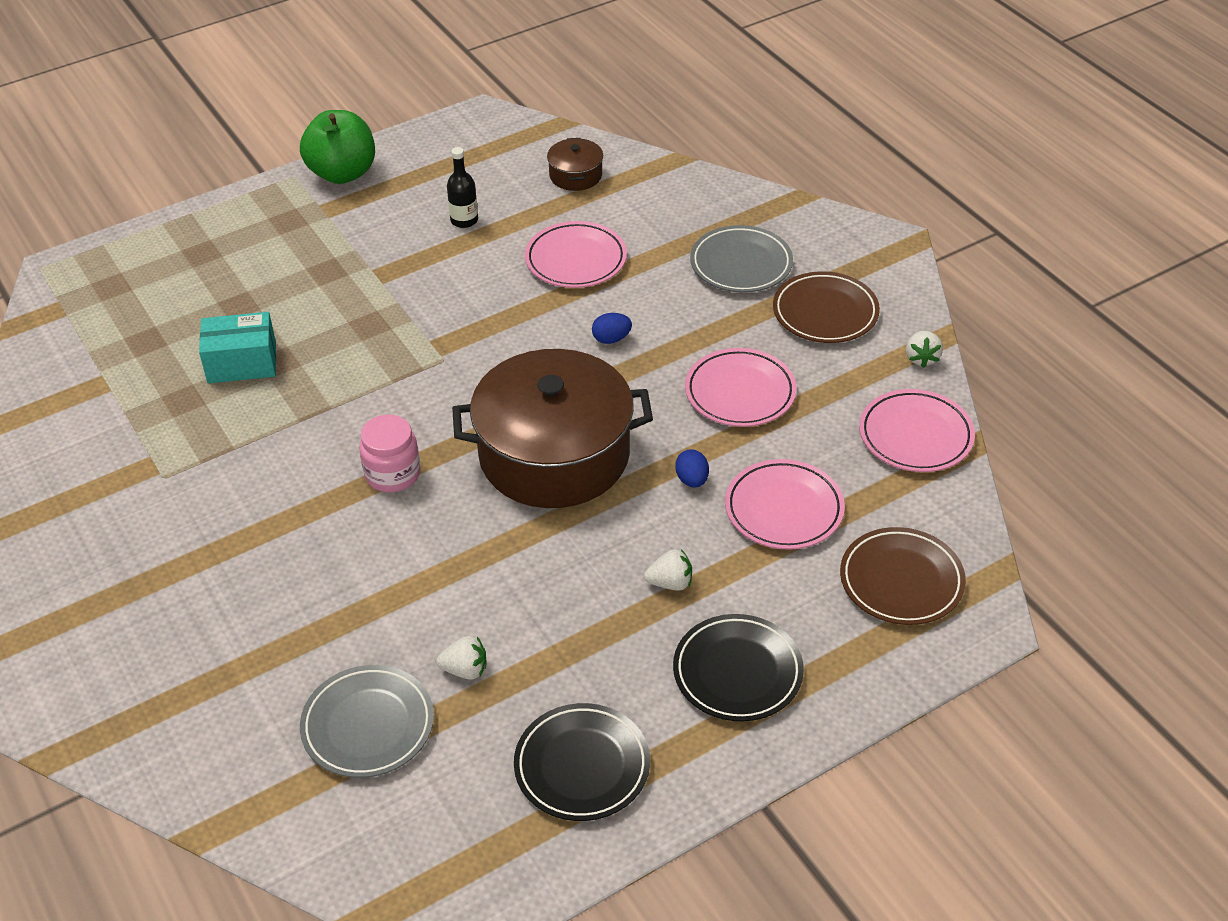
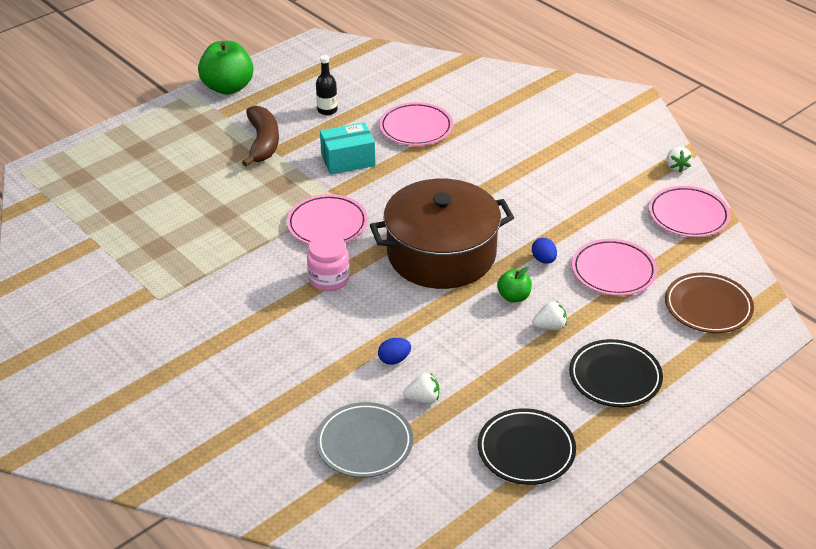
camera: 10 degrees left, 5 degrees down
turquoise box [199,312,276,384] -> turquoise box moved to [320,122,376,175]
brown pot [547,138,603,191] -> none
blue egg [592,313,632,344] -> blue egg moved to [378,338,411,365]
pink plate [685,348,797,427] -> pink plate moved to [287,194,368,244]
grey plate [690,225,793,293] -> none
brown plate [773,271,880,343] -> none
none -> brown banana [242,105,279,167]
none -> green apple [497,267,532,303]

